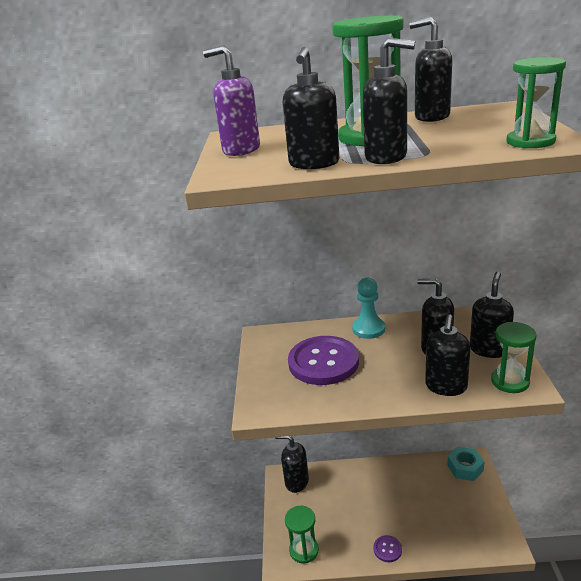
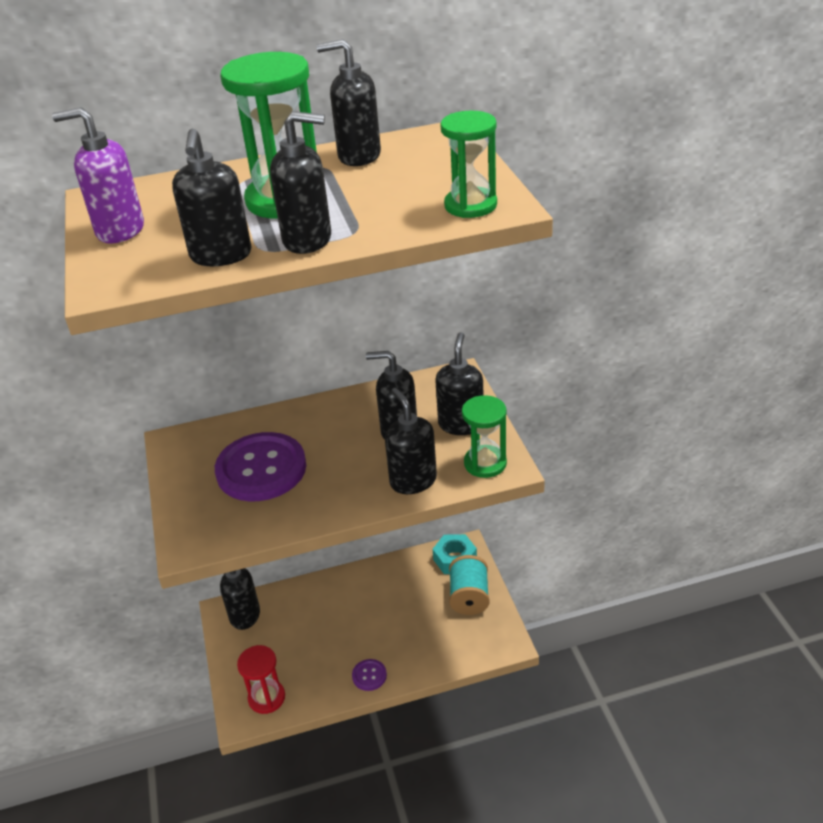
camera: 15 degrees left, 10 degrees up
green hourglass [285,505,319,563] -> red hourglass [237,645,285,714]
turquoise pawn [352,278,385,339] -> none
black soap dispenser [425,314,470,396] -> black soap dispenser turned 150 degrees clockwise [385,388,437,494]
none -> turquoise spool [449,555,489,615]

